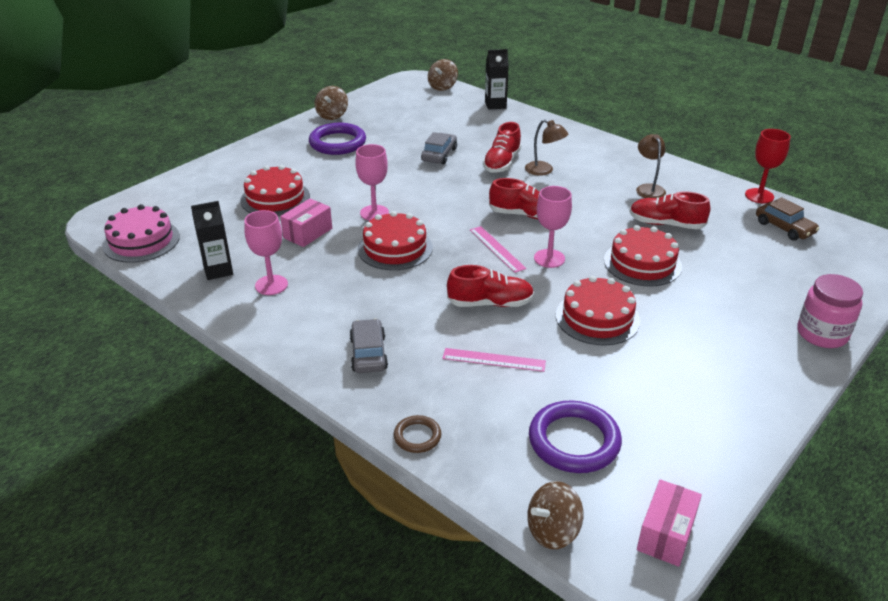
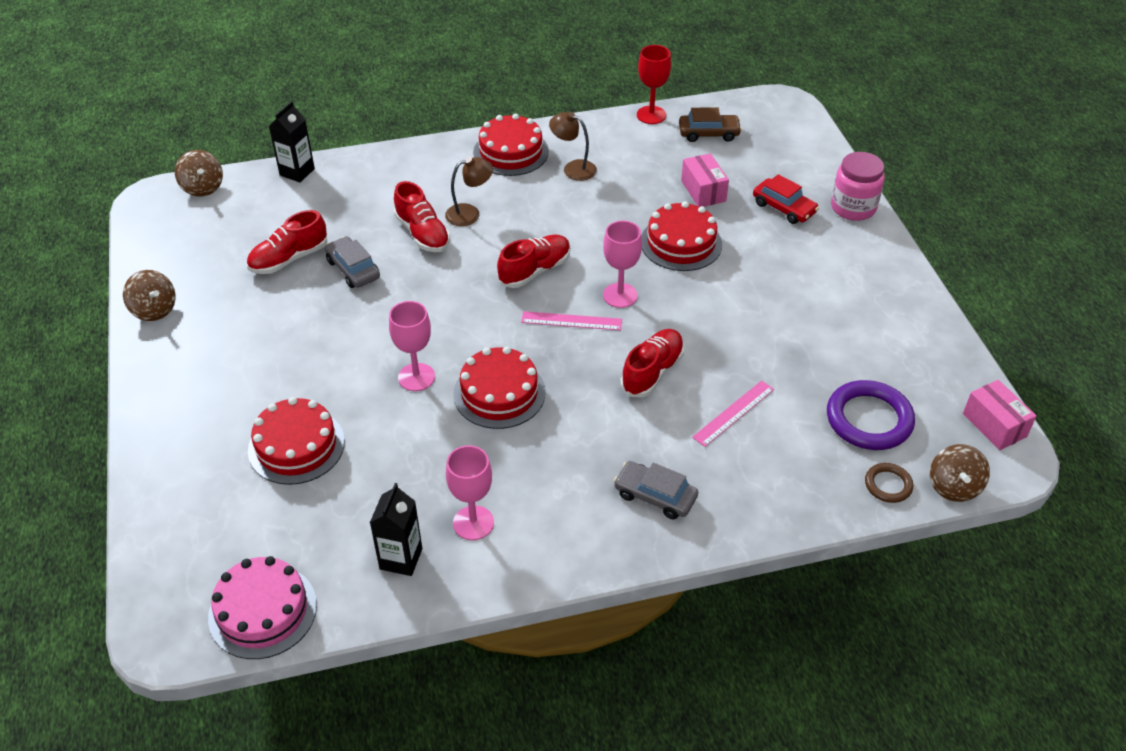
camera: 55 degrees left, 10 degrees up
pink box [280,199,332,247] -> pink box moved to [681,153,729,207]
purple ring [309,123,366,155] -> none
brown ring [394,415,441,453] -> brown ring moved to [865,463,913,503]
red cake [556,276,640,346] -> red cake moved to [473,114,549,176]
red shoe [629,191,710,229] -> red shoe moved to [247,210,327,274]
none -> red car [753,174,819,224]

